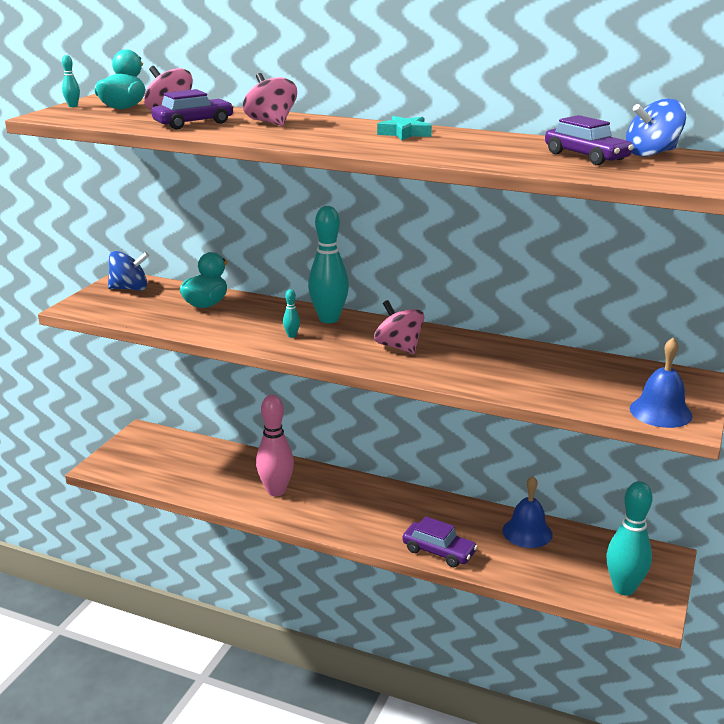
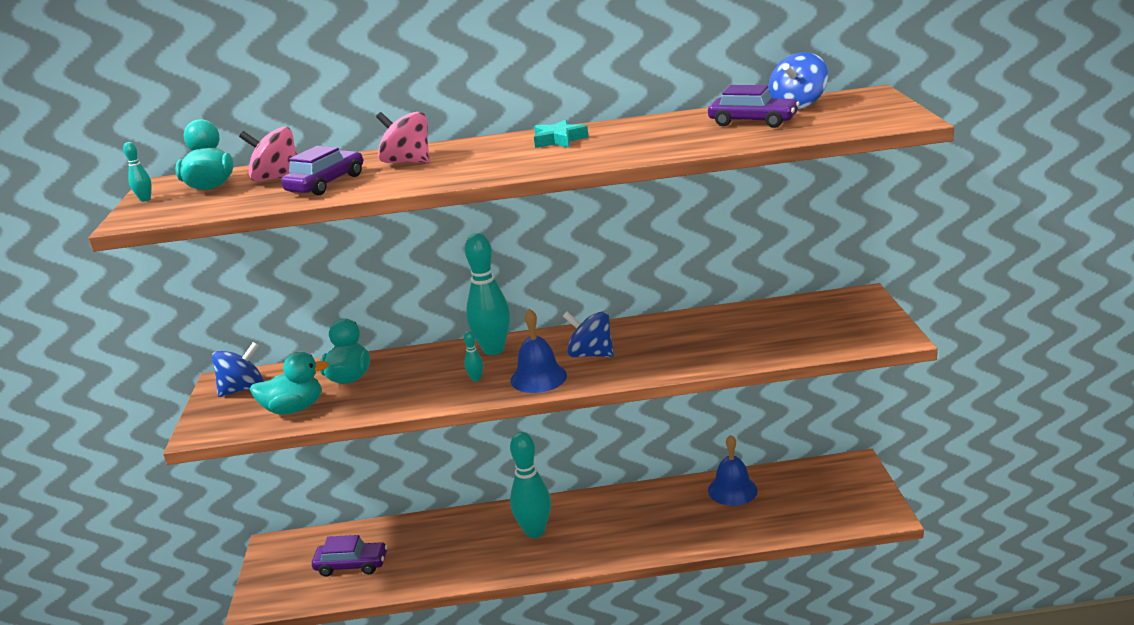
camera: 25 degrees left, 0 degrees up
pink bowling pin [256,395,294,496] -> none
pink spinning top [374,300,424,354] -> blue spinning top [563,311,614,357]
purple car [402,516,478,567] -> purple car moved to [312,535,388,577]
turquoise bowling pin [606,481,653,596] -> turquoise bowling pin moved to [510,432,551,538]
blue bell [630,338,692,428] -> blue bell moved to [510,309,567,393]
none -> turquoise duck [250,352,329,415]

